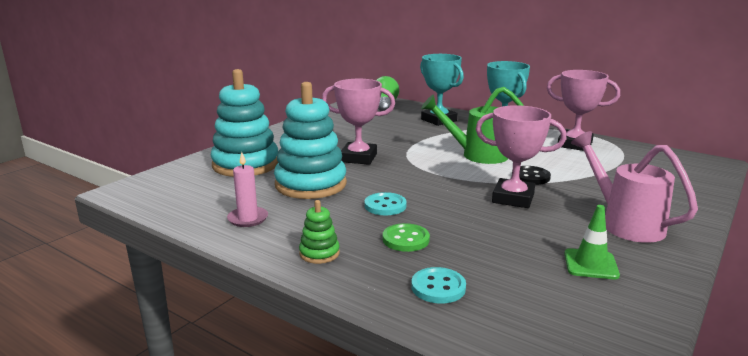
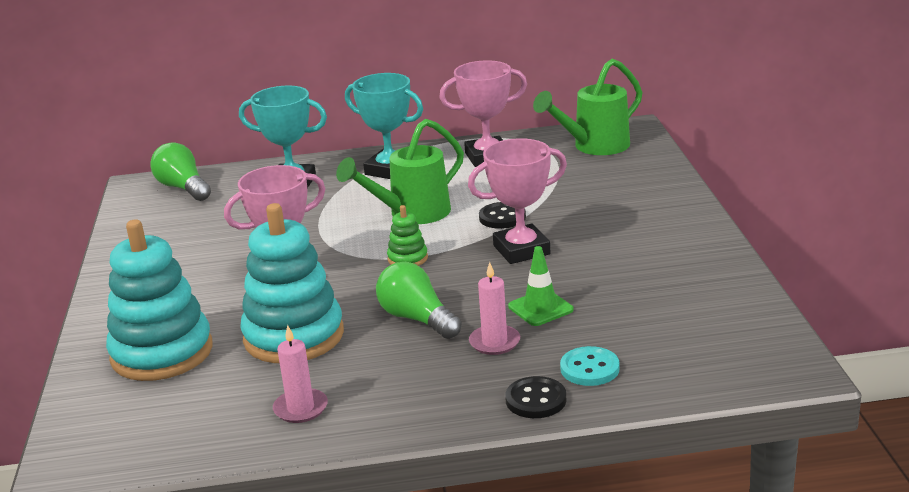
camera: 40 degrees left, 5 degrees up
green stacking toy [299,200,340,264] -> green stacking toy moved to [387,205,428,266]
turquoise button [365,192,407,215] -> green light bulb [376,262,462,339]
green button [383,223,430,252] -> pink candle [469,262,520,355]
green traffic cone [564,205,620,279] -> green traffic cone moved to [508,246,574,326]
pink watering can [571,131,698,243] -> none
none -> black button [505,376,566,418]
none -> green watering can [533,59,643,155]

